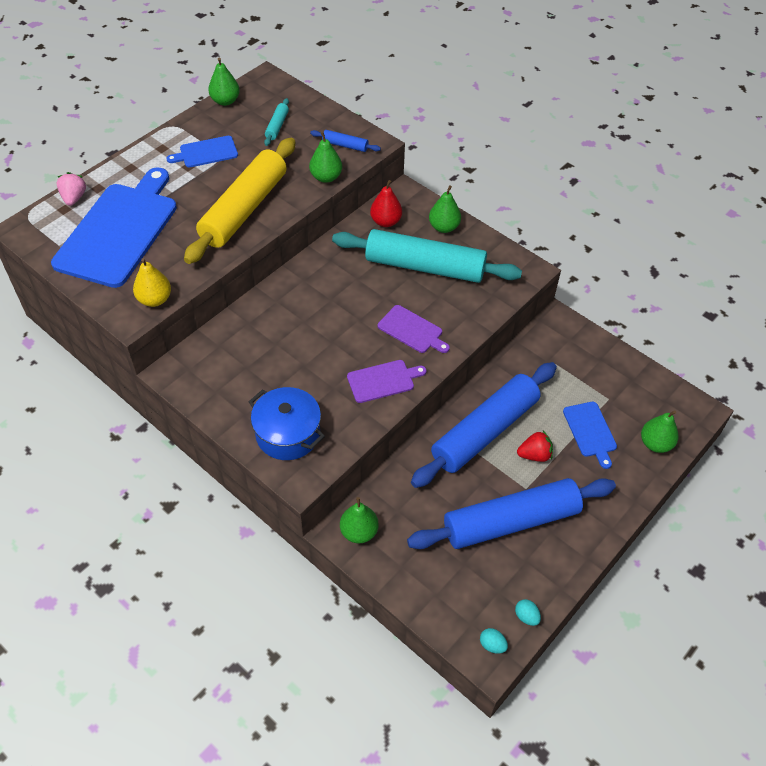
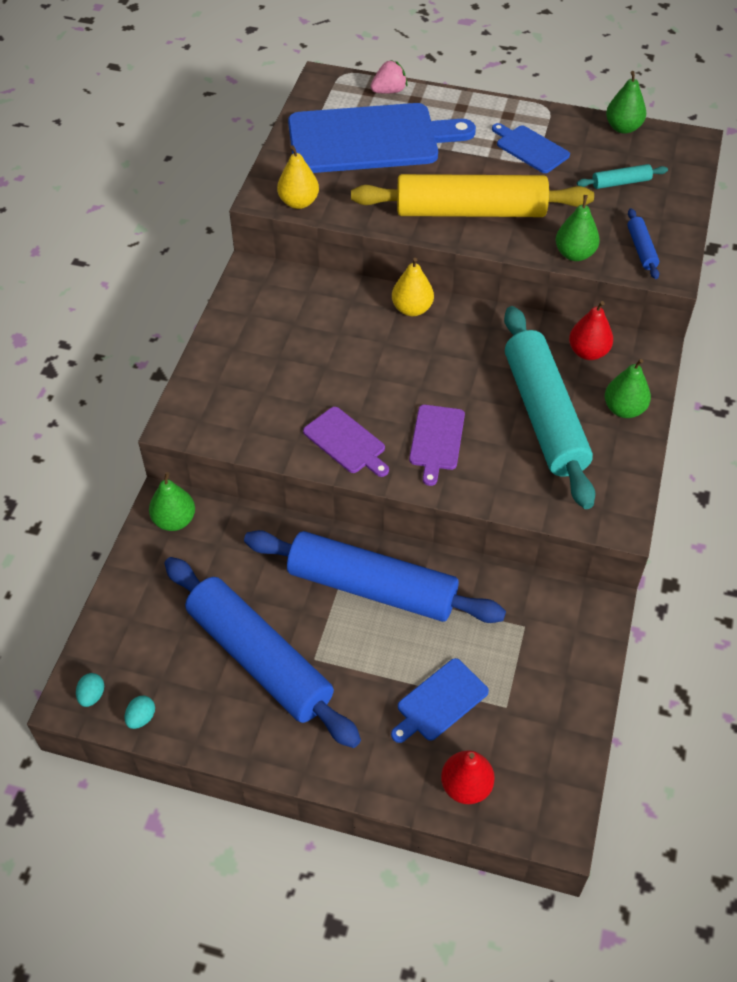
camera: 65 degrees right, 0 degrees up
blue pot [249,387,325,460] -> none
red strawberry [517,431,553,462] -> none
green pear [641,410,679,453] -> red pear [441,750,495,804]
none -> yellow pear [392,258,434,316]

